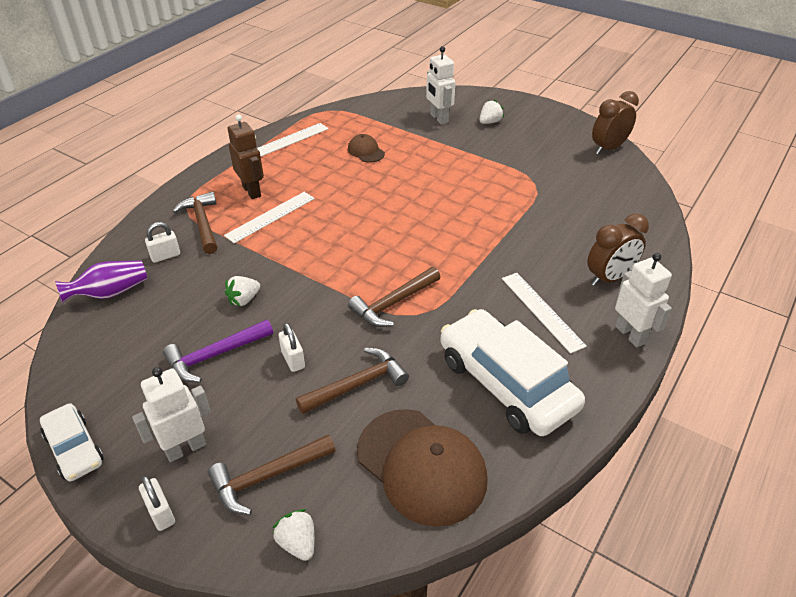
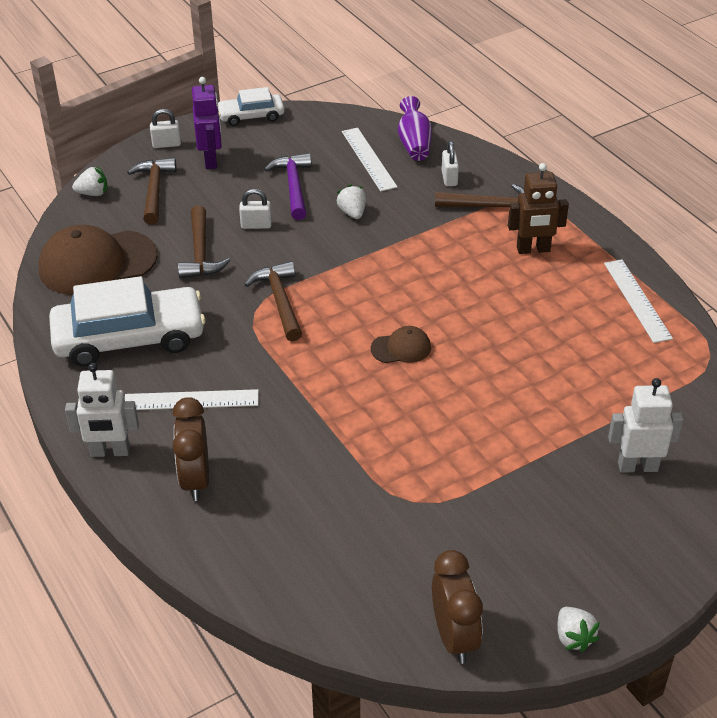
camera: 115 degrees right, 0 degrees up
white robot [132,367,211,462] -> purple robot [192,77,222,169]
white ruler [224,192,315,244] -> white ruler moved to [342,128,397,192]
brown cap [348,134,385,163] -> brown cap moved to [371,326,431,363]
white strawberry [479,100,504,124] -> white strawberry moved to [557,607,600,652]

